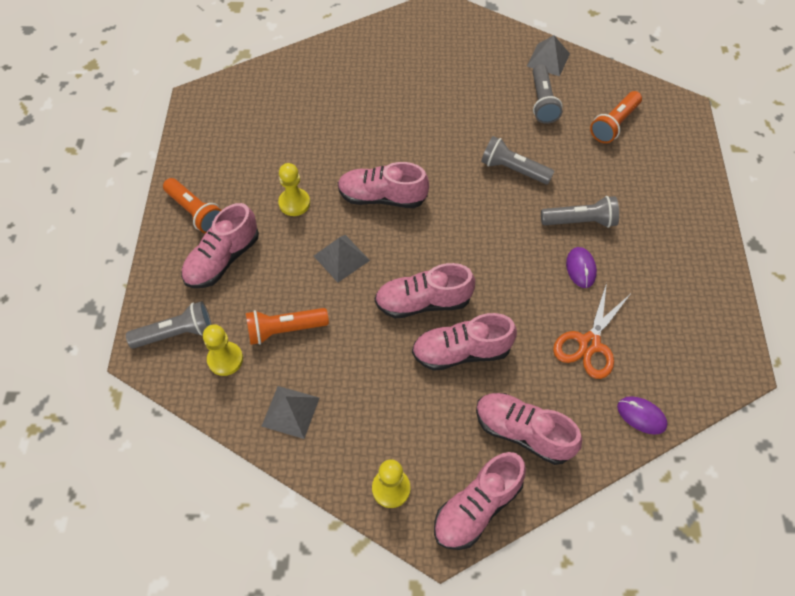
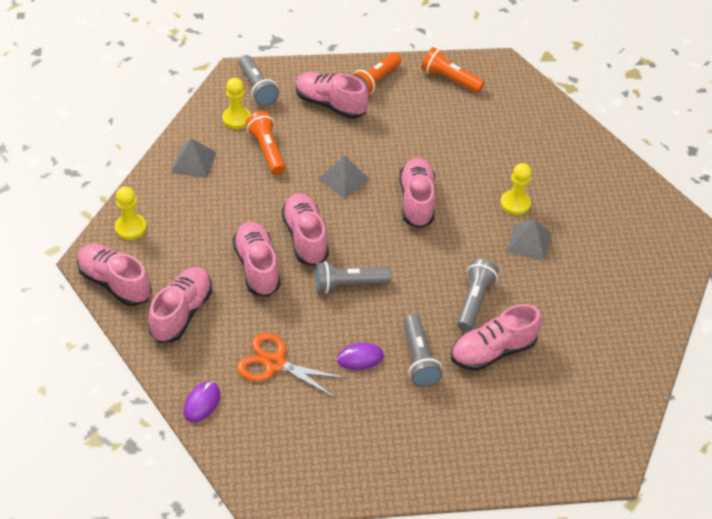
camera: 80 degrees right, 10 degrees down
yellow pawn [278,163,310,216] -> yellow pawn moved to [500,163,532,215]
grey pyramid [527,35,570,76] -> grey pyramid moved to [507,220,552,261]
grey flashlight [533,64,563,124] -> grey flashlight moved to [315,261,391,293]
orange flashlight [590,91,642,143] -> orange flashlight moved to [421,47,485,93]
none -> pink shoe [451,304,542,371]

